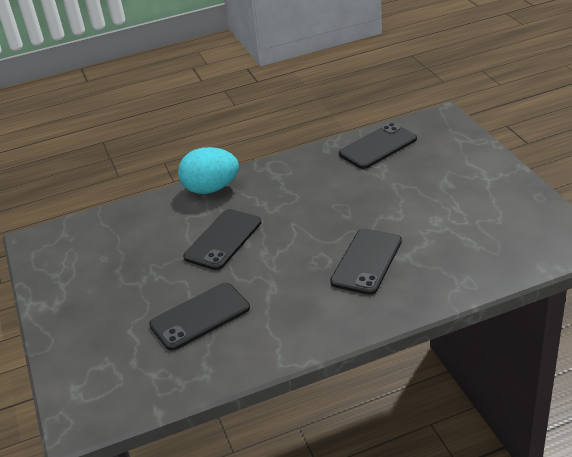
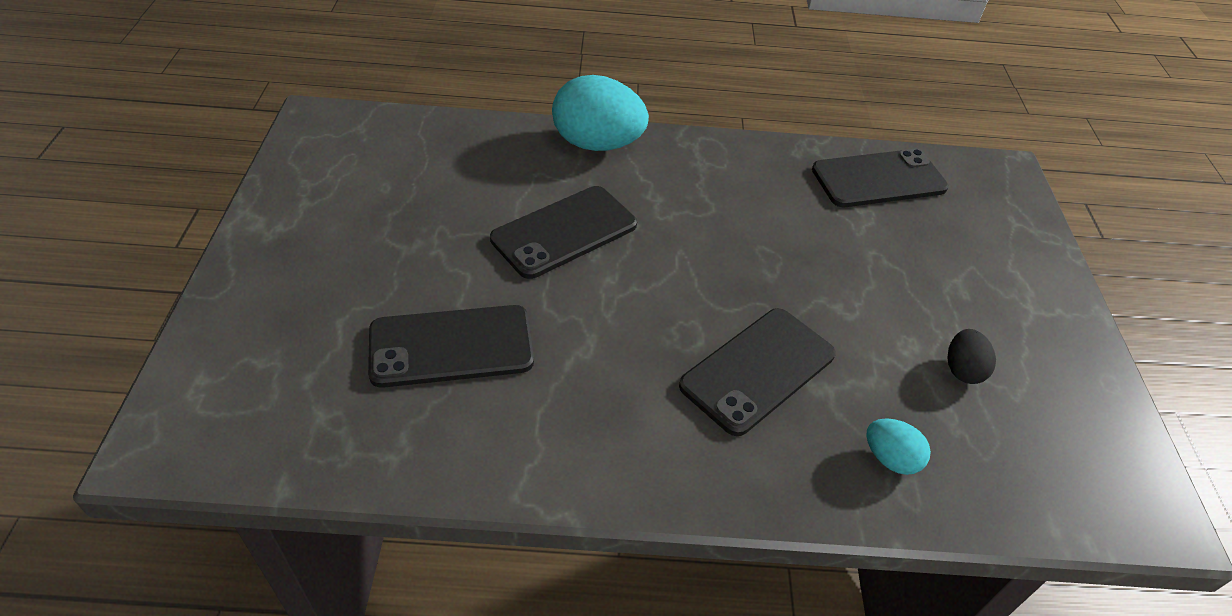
camera: 15 degrees right, 10 degrees up
none -> turquoise egg [867,418,931,475]
none -> black egg [947,329,996,384]

